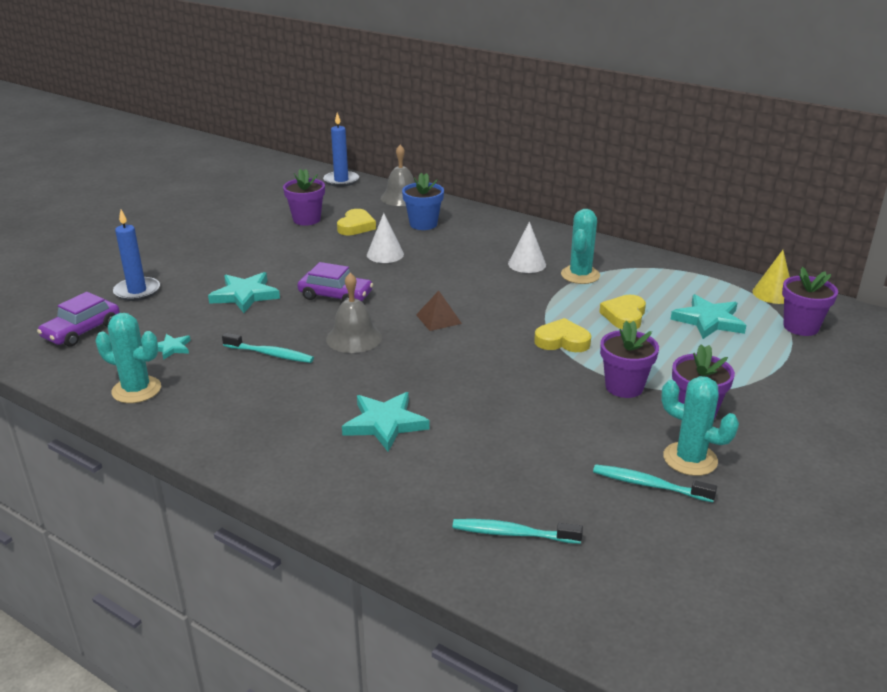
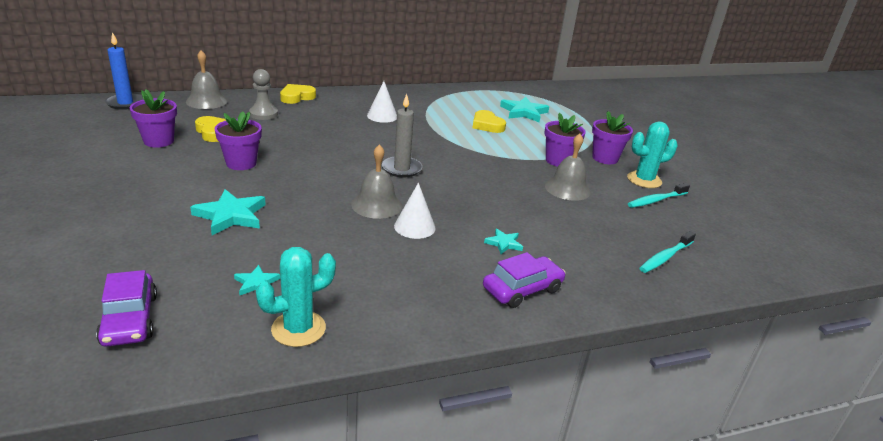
camera: 55 degrees left, 0 degrees up
blue candle [113,210,160,301] -> none
turquoise toothbrush [222,333,314,363] -> none
purple car [297,262,373,302] -> purple car moved to [483,252,566,308]
turquoise star [342,392,430,452] -> turquoise star [484,229,523,254], size x0.54
white cone [367,213,404,263] -> white cone moved to [394,183,436,239]
blue flower pot [402,173,444,230] -> grey pawn [249,69,278,120]
brown pyramid [416,291,462,331] -> grey candle [382,94,422,177]
yellow heart [534,318,591,352] -> yellow heart moved to [280,84,316,104]
turquoise cactus [561,209,600,284] -> none
yellow cone [752,250,790,304] -> none
purple flower pot [782,267,838,336] -> purple flower pot moved to [214,112,262,170]
none -> grey bell [545,134,591,201]

